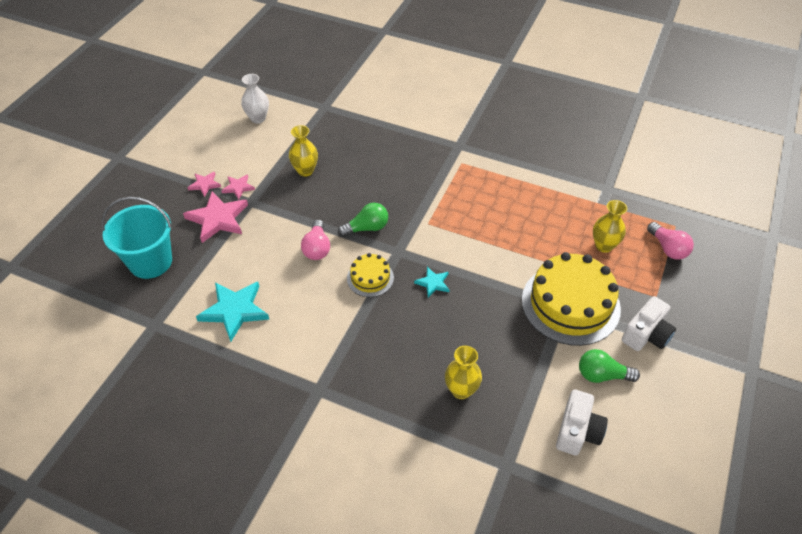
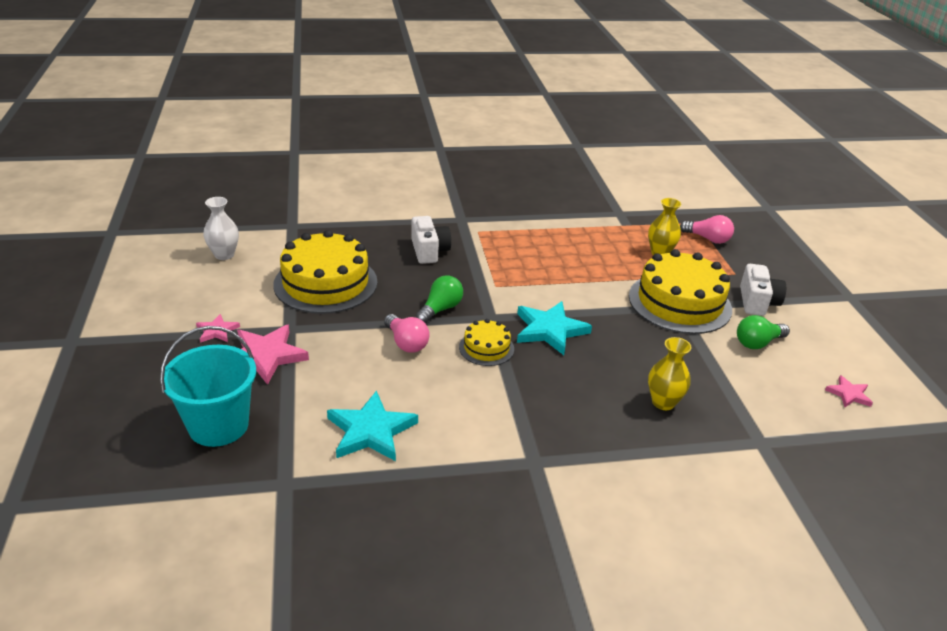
camera: 35 degrees left, 15 degrees down
pink star [221,174,255,200] -> pink star moved to [825,375,873,407]
yellow vase [289,125,318,177] -> yellow cake [273,230,377,314]
turquoise star [414,267,449,297] -> turquoise star [517,301,592,355], size x1.89
white camera [556,389,608,455] -> white camera moved to [411,216,451,264]

